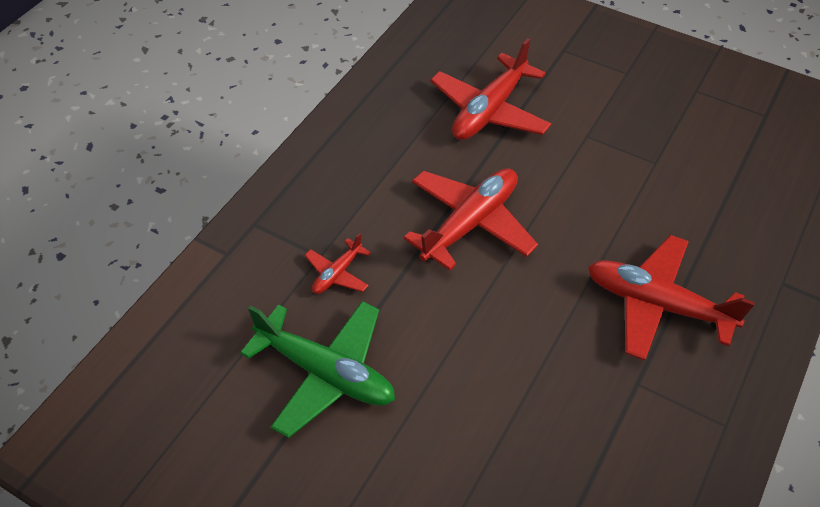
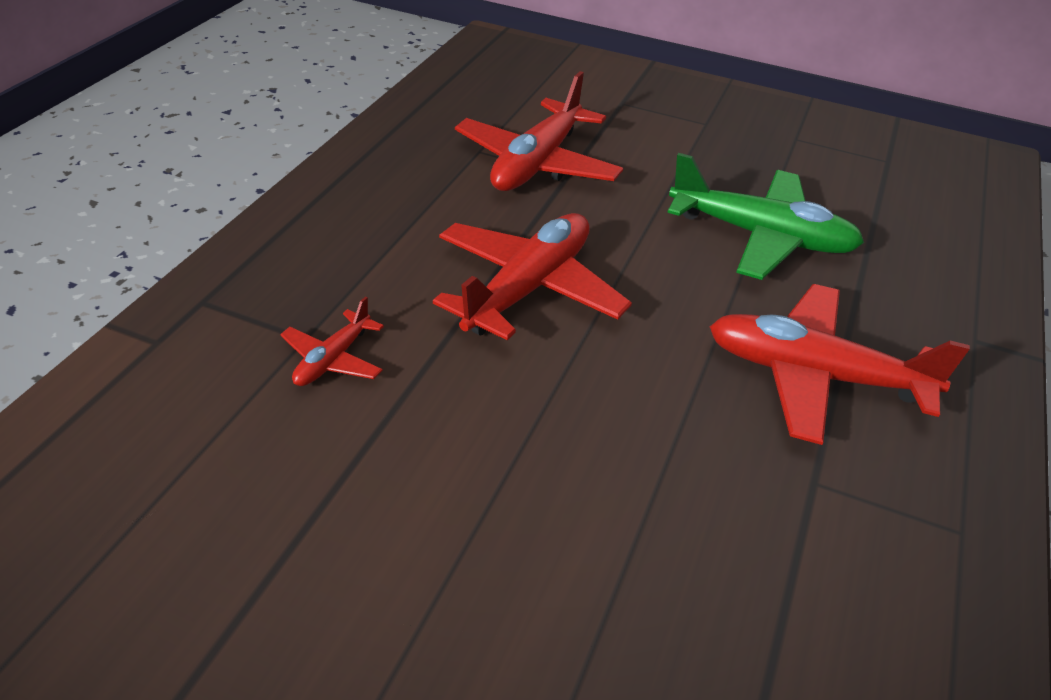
camera: 10 degrees left, 10 degrees down
green plane [240,301,395,438] -> green plane moved to [667,153,864,280]

